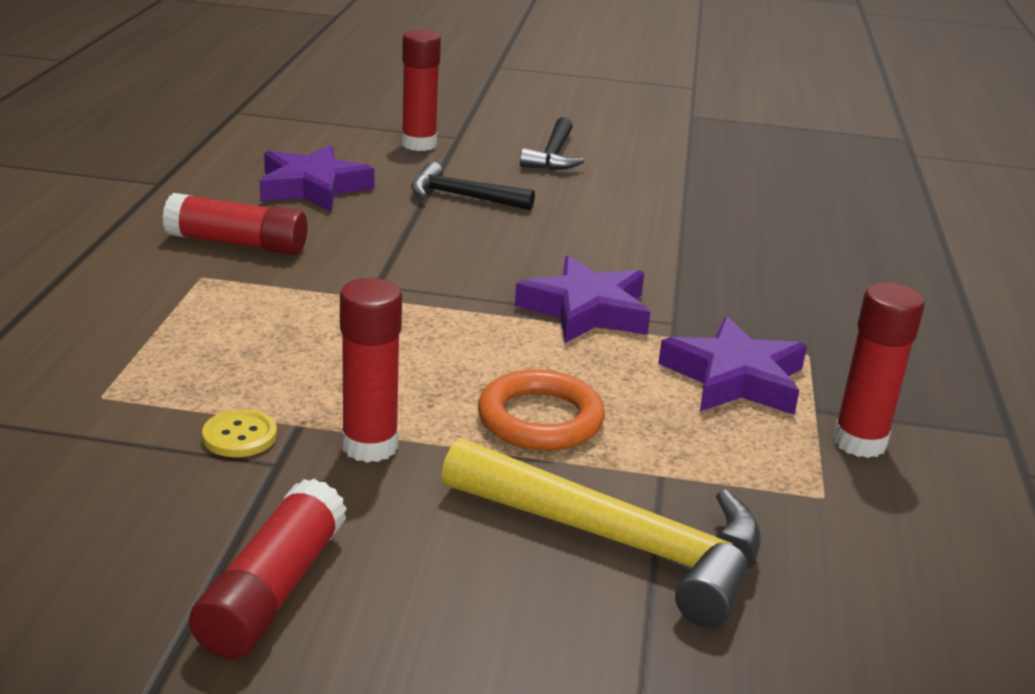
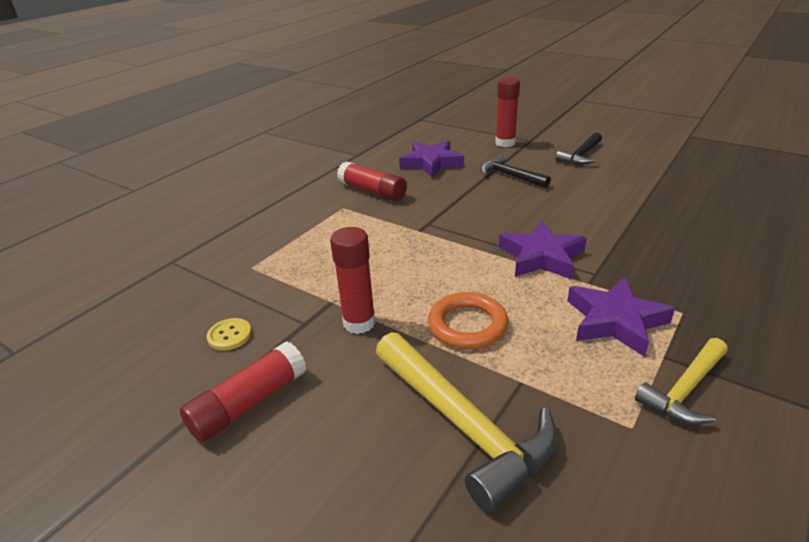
camera: 30 degrees right, 5 degrees up
yellow button [202,409,277,457] -> yellow button moved to [207,318,252,351]
red glue stick [833,282,925,458] -> yellow hammer [635,338,728,425]

